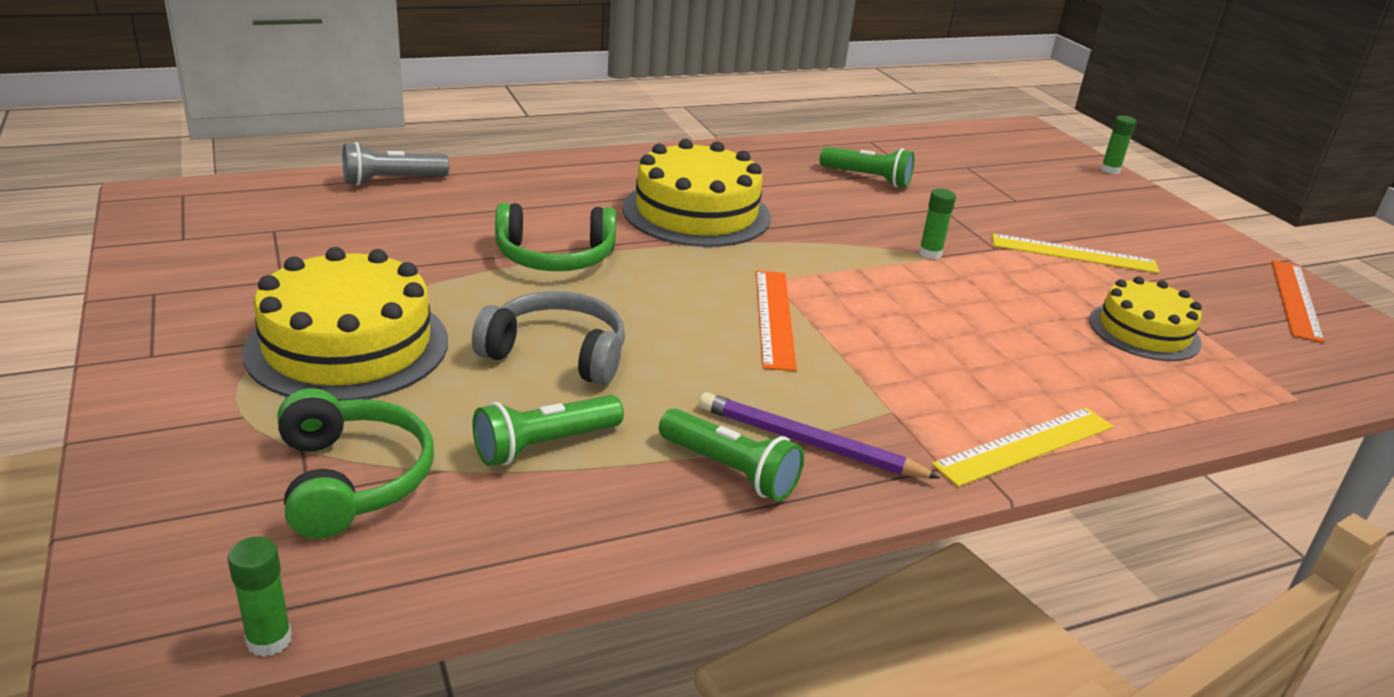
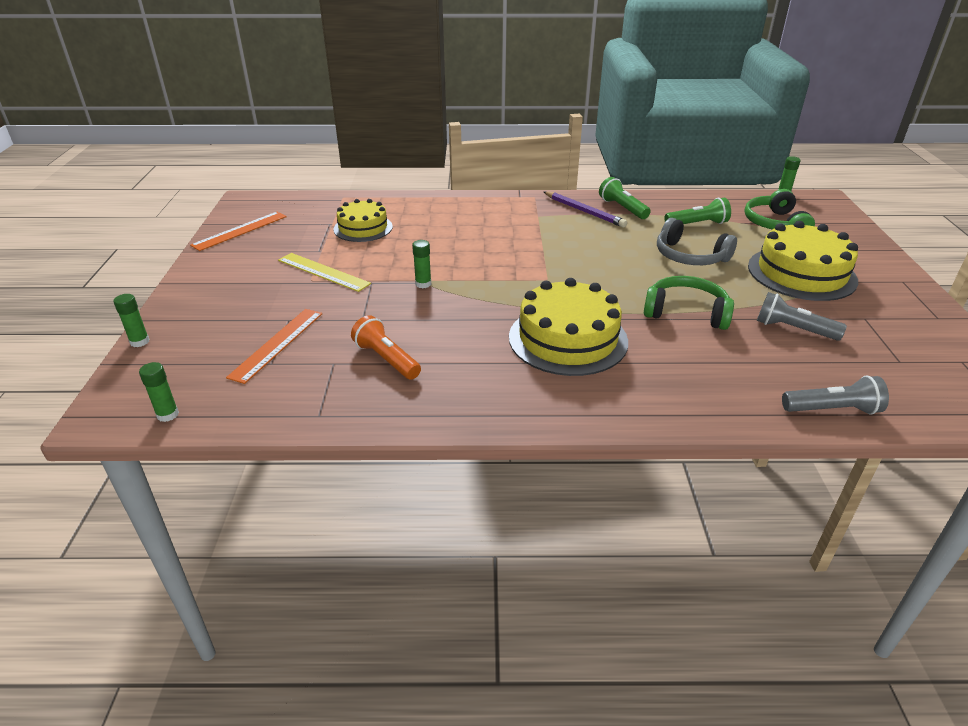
camera: 155 degrees left, 5 degrees up
orange ruler [756,271,797,371] -> orange ruler moved to [226,309,322,384]
green flashlight [820,147,915,187] -> orange flashlight [351,315,421,380]
yellow ruler [932,408,1114,487] -> none
none -> green glue stick [139,362,179,422]
none -> grey flashlight [757,292,847,341]

